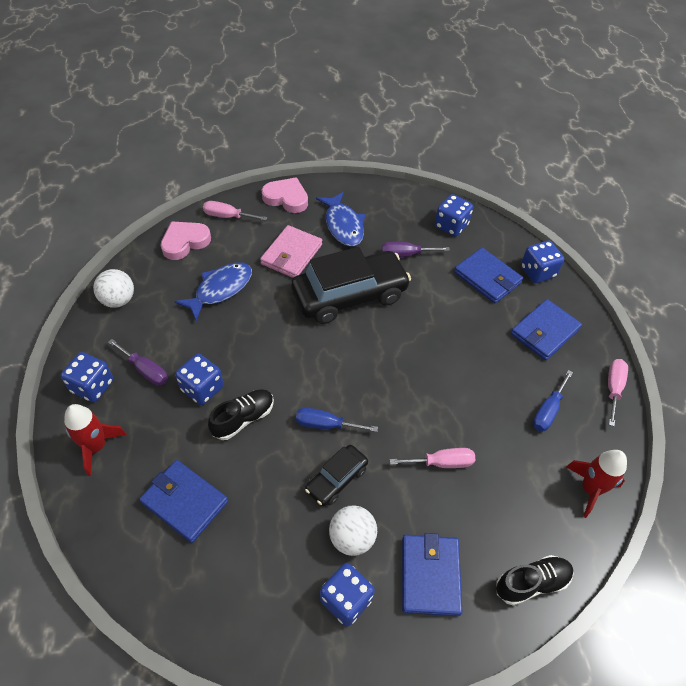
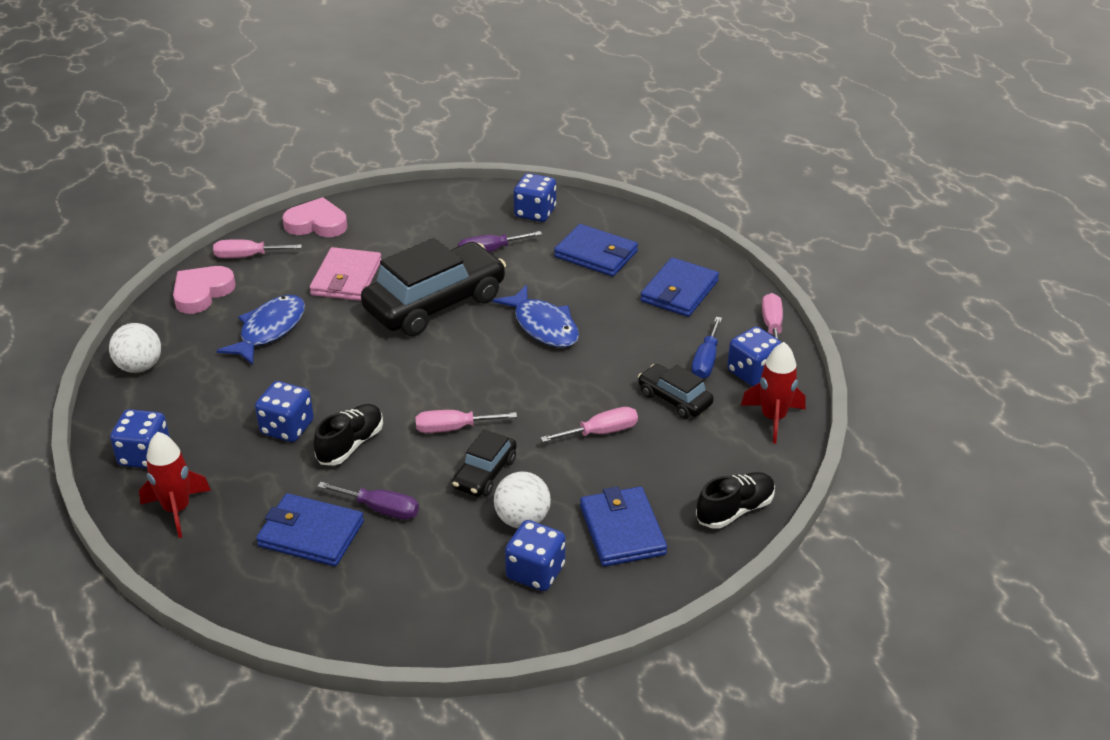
camera: 15 degrees left, 15 degrees down
purple screwdriver [108,339,168,385] -> purple screwdriver moved to [317,482,419,520]
blue screwdriver [296,408,378,432] -> pink screwdriver [415,410,517,433]
blue fish [316,192,365,246] -> blue fish moved to [493,285,579,347]
blue dice [521,241,564,283] -> blue dice moved to [727,326,782,386]
none -> black car [638,364,714,419]

